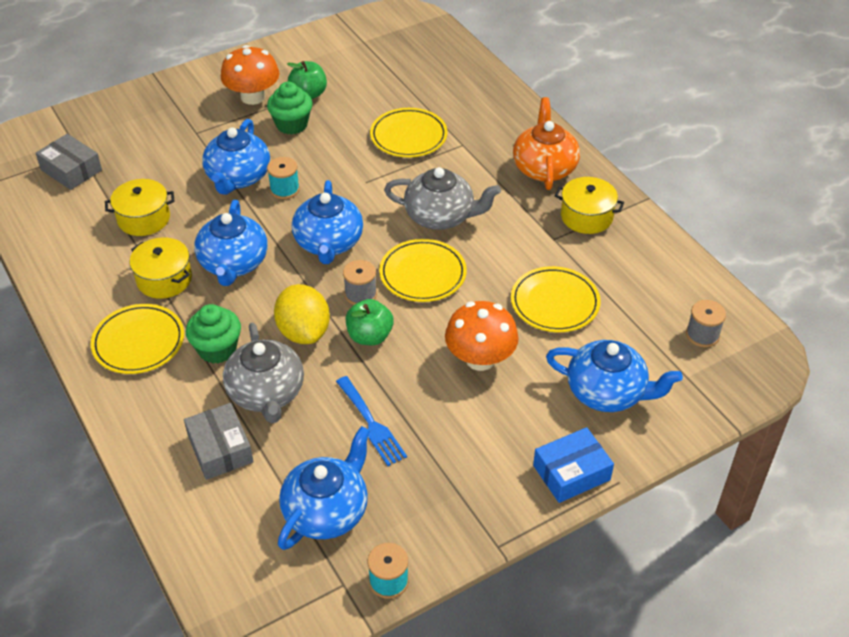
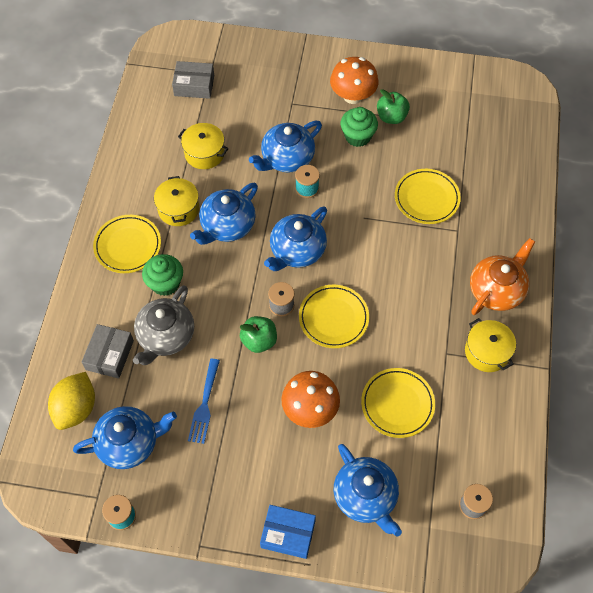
camera: 40 degrees right, 15 degrees up
grey box [36,134,102,190] -> grey box turned 75 degrees counterclockwise [172,61,214,99]
yellow lemon [274,284,330,344] -> yellow lemon moved to [48,372,95,430]
grey teapot [384,167,501,230] -> none

